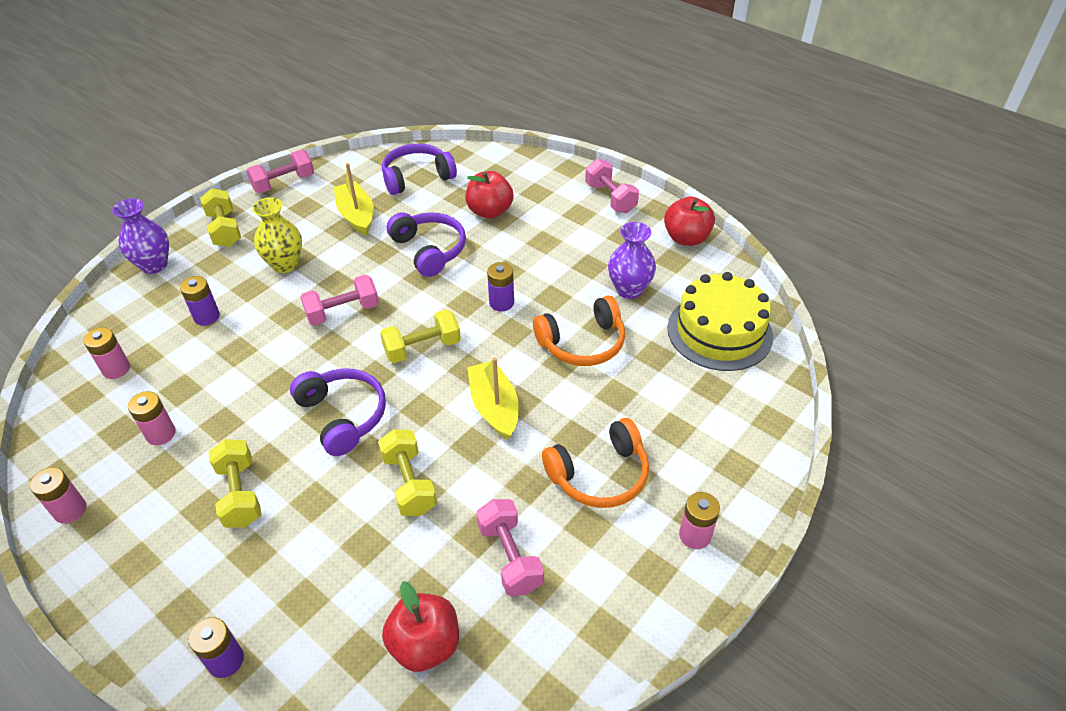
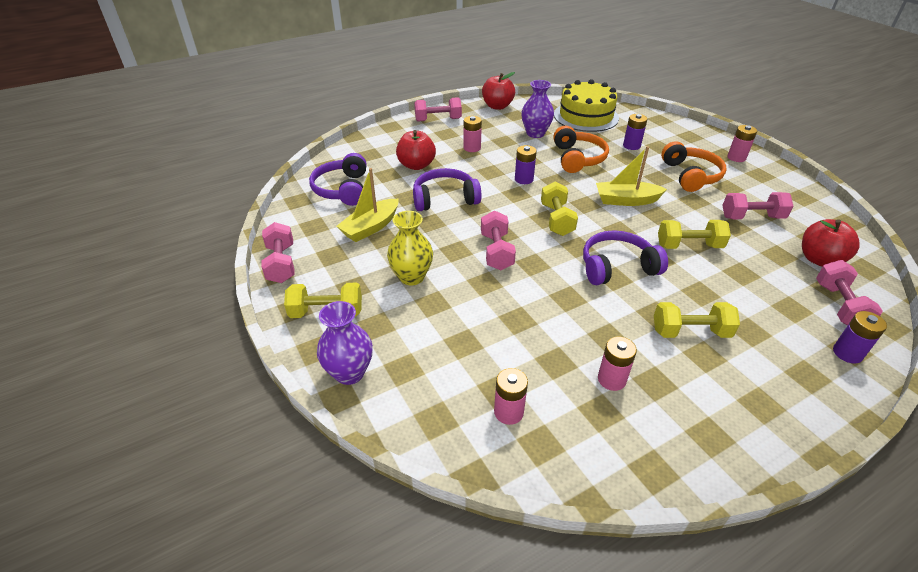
camera: 70 degrees left, 5 degrees down
pink battery [30,467,87,524] -> pink battery moved to [463,116,482,152]
purple battery [180,276,220,326] -> purple battery moved to [623,114,647,150]
yellow boat [334,163,374,236] -> yellow boat turned 45 degrees counterclockwise [336,168,399,242]
none -> pink dumbbell [816,260,883,326]

